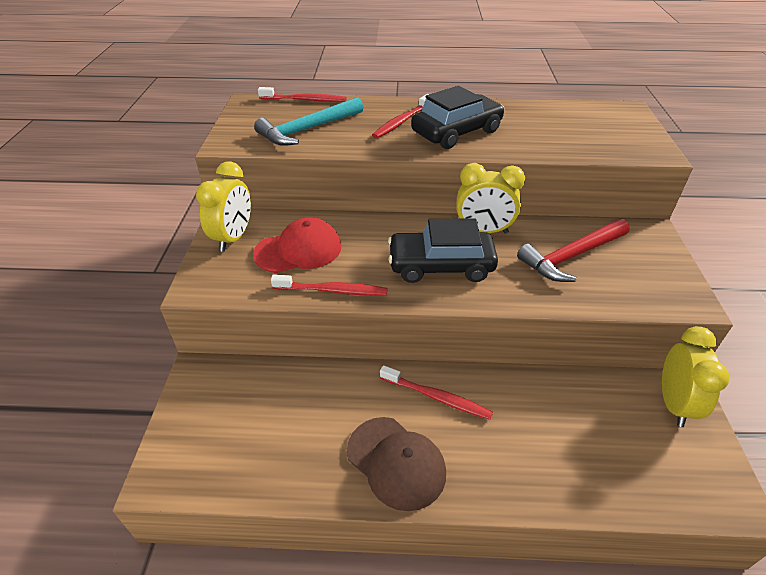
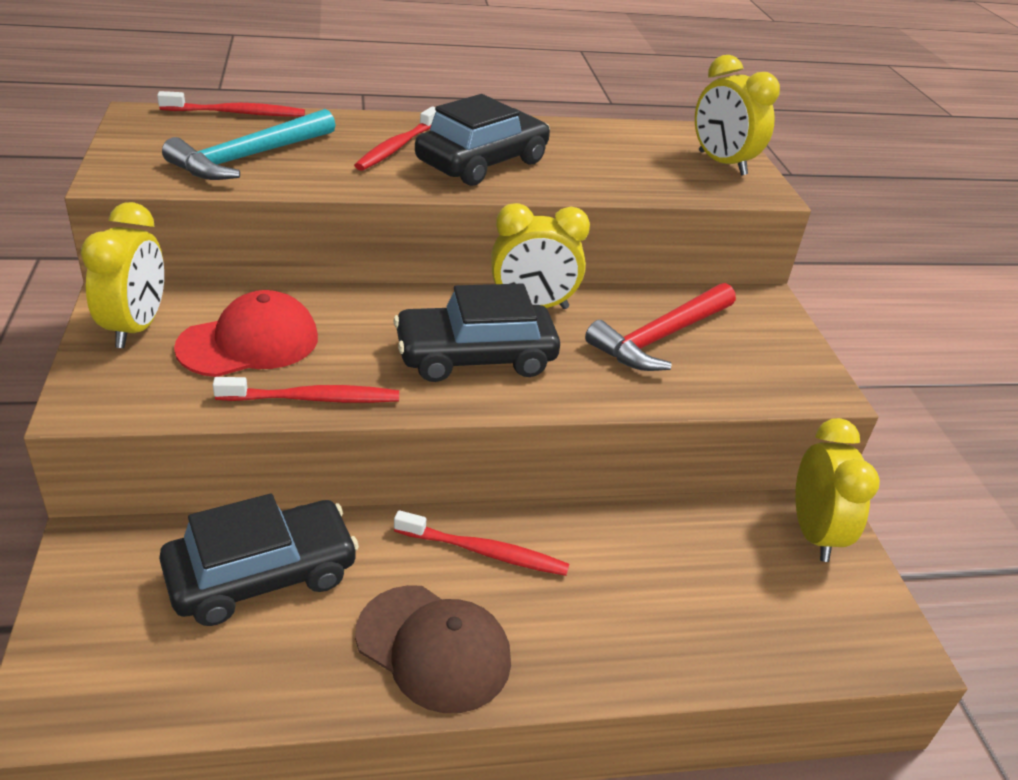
camera: 15 degrees left, 5 degrees down
none -> black car [159,494,359,626]
none -> yellow clock [695,55,780,176]

